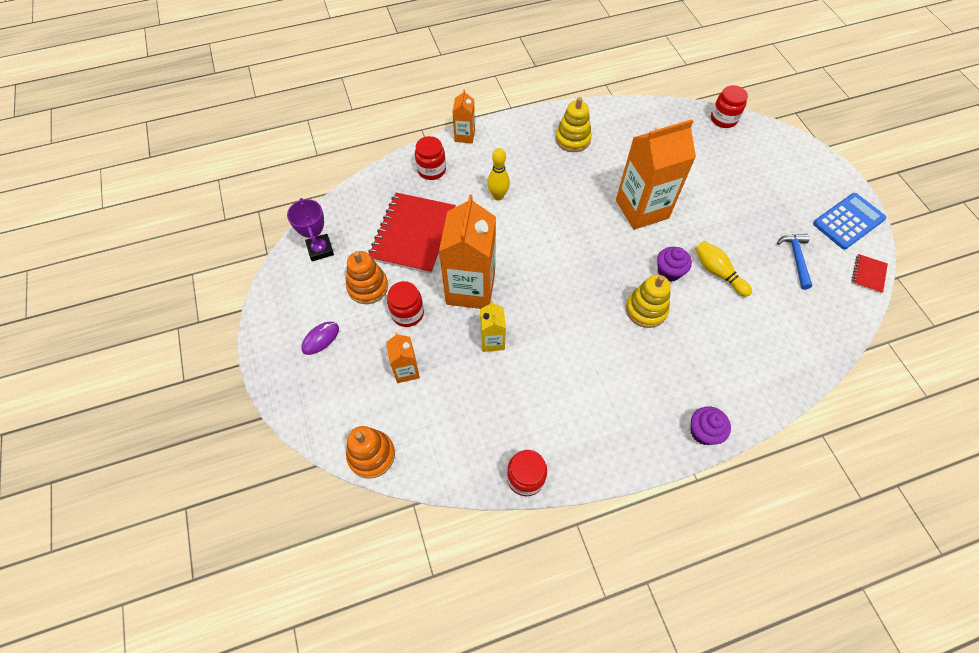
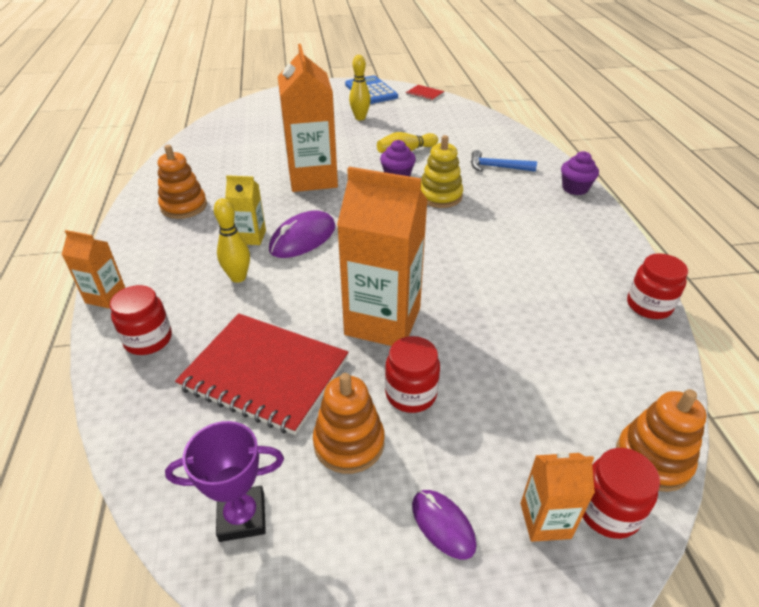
camera: 80 degrees left, 20 degrees down
orange carton [386,333,420,383] -> orange carton moved to [520,452,595,542]
yellow carton [480,301,506,352] -> yellow carton moved to [225,175,266,245]
yellow stacking toy [555,97,592,152] -> orange stacking toy [158,145,207,219]
red jar [711,85,748,128] -> red jar moved to [582,448,660,539]
blue hammer [777,234,812,289] -> blue hammer moved to [471,150,537,172]
none -> purple mouse [269,210,336,258]
none -> yellow bowling pin [349,55,371,120]

